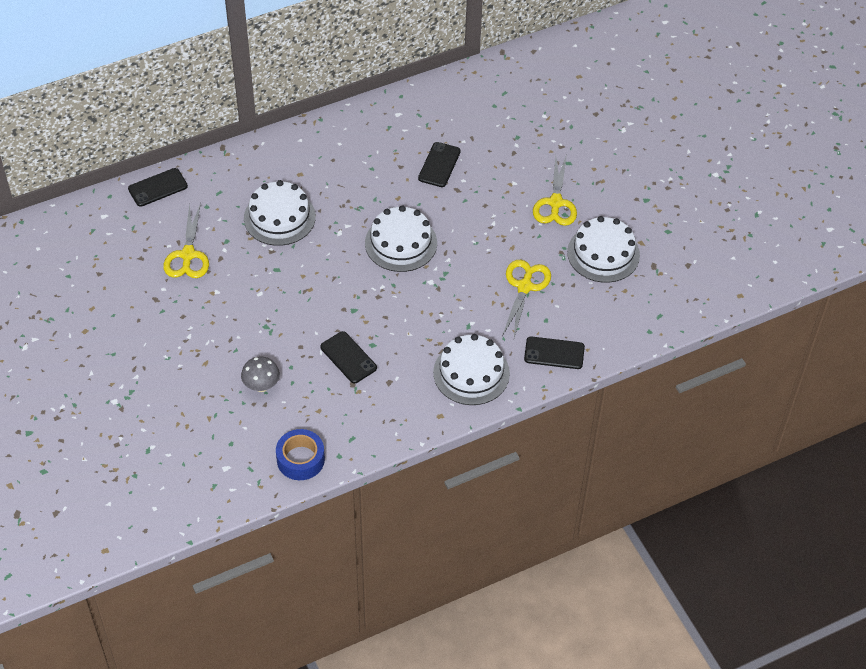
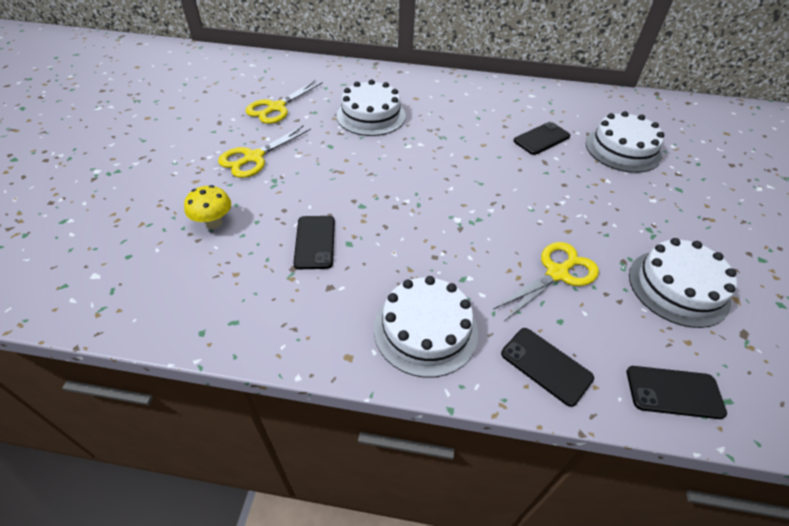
camera: 35 degrees right, 5 degrees down
black phone [128,168,188,207] -> black phone moved to [627,366,727,419]
grey mushroom [241,357,280,392] -> yellow mushroom [184,185,231,229]
blue tape [276,429,325,480] -> none
white cake [365,205,437,272] -> white cake moved to [586,111,664,173]
yellow scissors [533,154,577,226] -> yellow scissors moved to [218,125,311,178]

